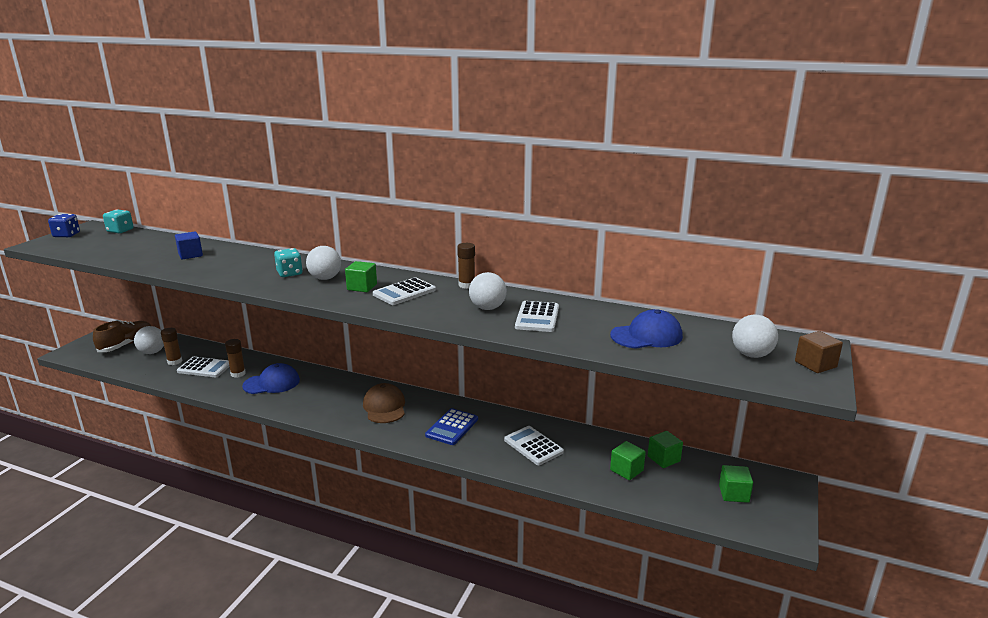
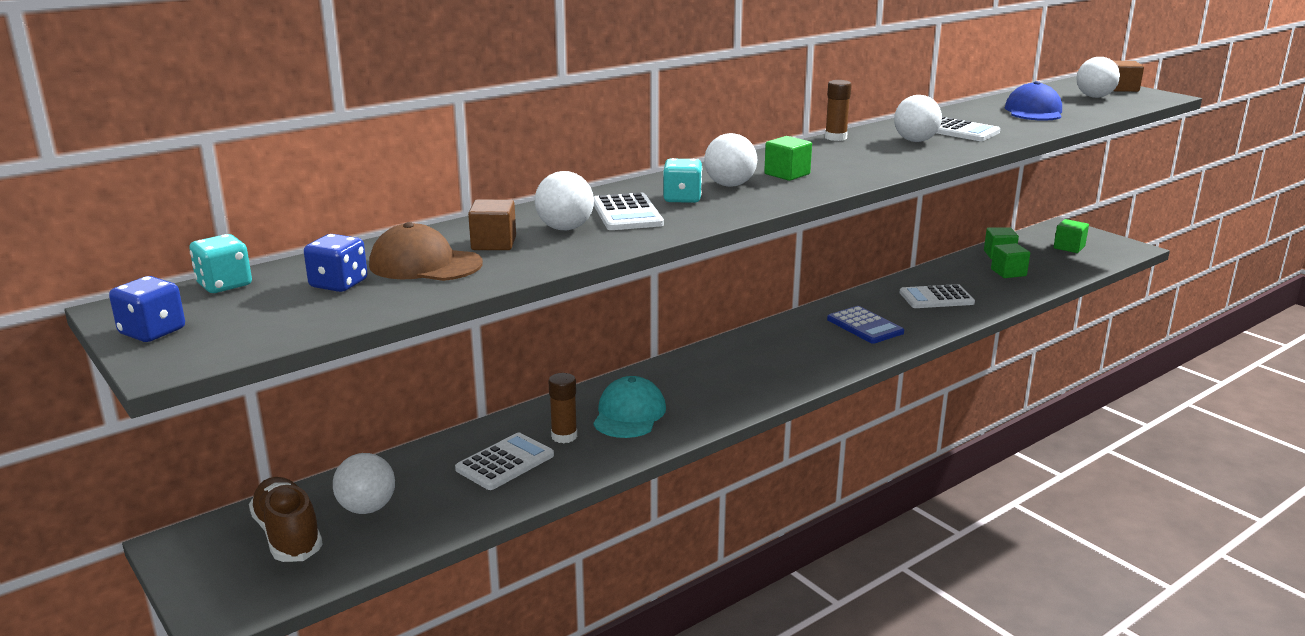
camera: 60 degrees left, 0 degrees up
brown glue stick [161,328,182,365] -> none
blue cube [175,232,203,260] -> brown cube [468,200,516,250]
blue cap [242,363,300,394] -> turquoise cap [593,376,666,438]
brown cap [363,383,405,423] -> brown cap moved to [369,222,483,281]
white calculator [373,277,436,305] -> white calculator moved to [594,192,664,230]
none -> blue dice [304,234,368,292]
none -> white ball [535,171,594,230]

